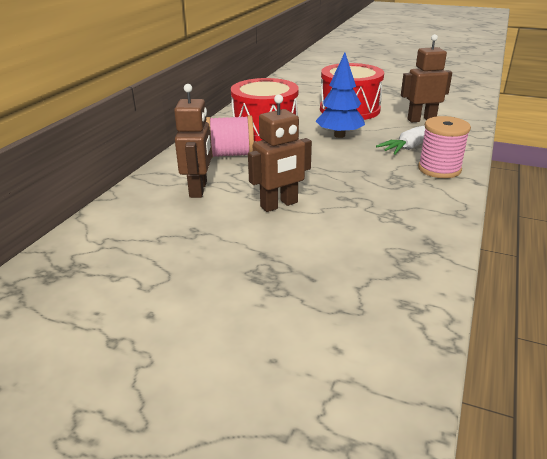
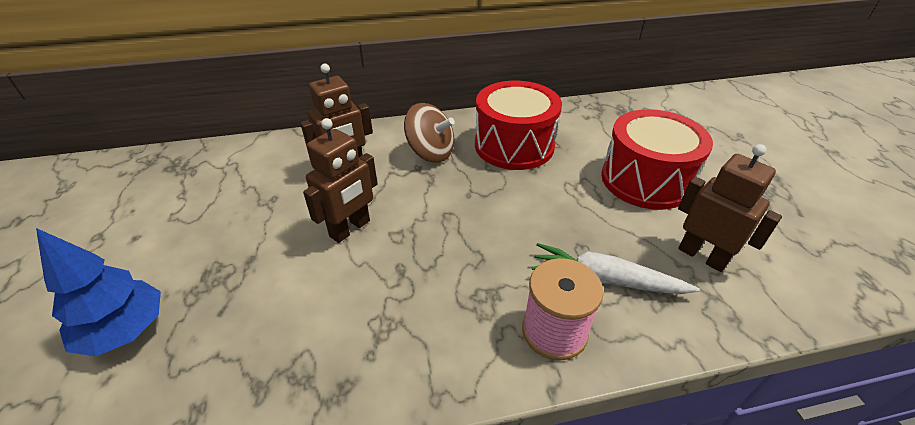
camera: 55 degrees right, 10 degrees up
pink spool [206,115,254,158] -> brown spinning top [404,103,455,163]
brown robot [248,94,312,212] -> brown robot turned 75 degrees counterclockwise [303,118,378,243]
blue tree [316,53,365,138] -> blue tree moved to [36,228,161,356]

